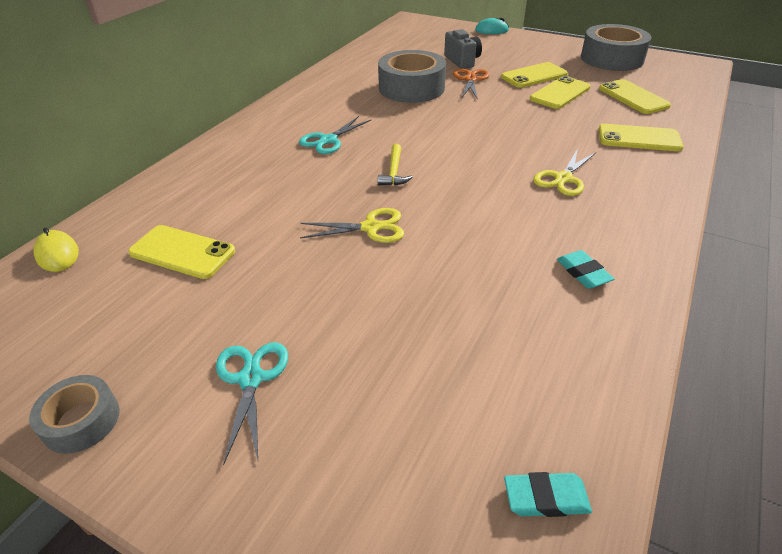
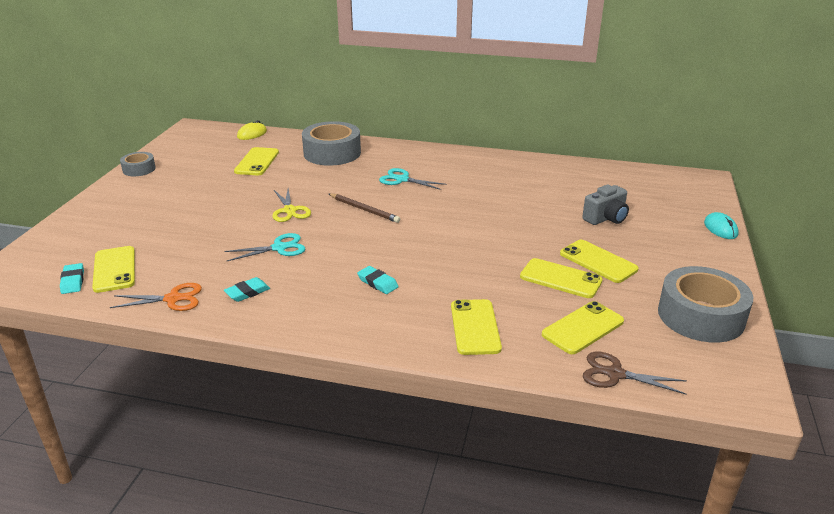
camera: 75 degrees right, 10 degrees down
turquoise scissors [216,342,288,465] -> turquoise scissors moved to [224,233,306,261]
grey tape [378,50,446,103] -> grey tape moved to [302,121,361,166]
yellow hammer [378,144,413,185] -> brown pencil [329,194,400,223]
orange scissors [453,68,489,100] -> orange scissors moved to [110,283,202,311]
yellow scissors [533,149,596,196] -> turquoise eraser [357,266,399,294]
none -> yellow phone [92,246,135,293]
none -> brown scissors [583,352,687,394]

